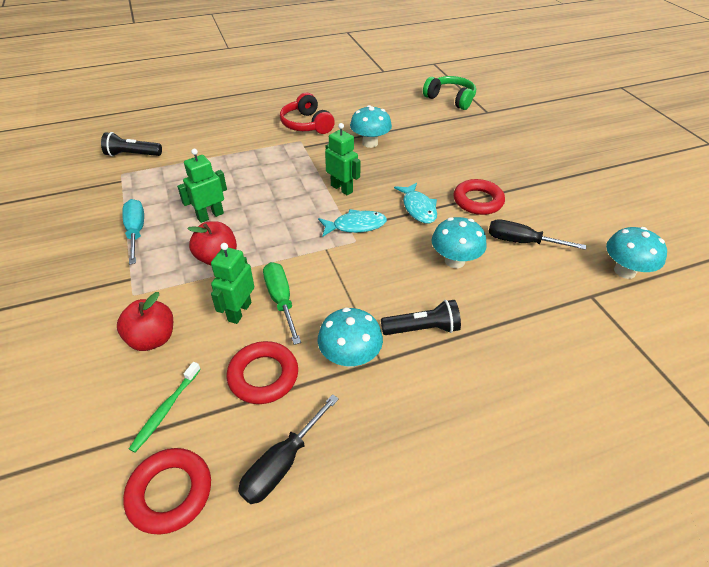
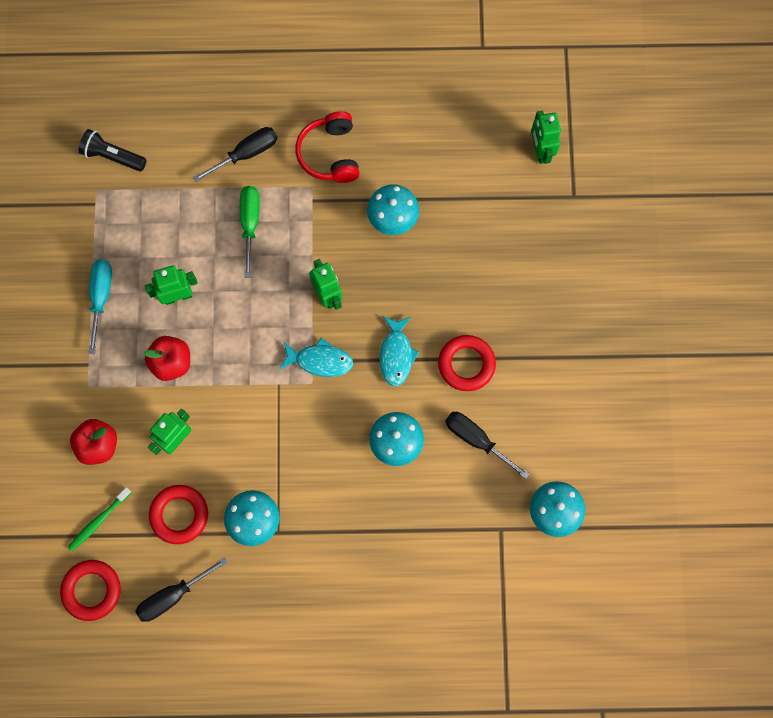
camera: 20 degrees right, 30 degrees up
green screwdriver [263,262,301,345] -> green screwdriver moved to [240,186,260,278]
black flashlight [381,300,461,335] -> none
green headphones [423,76,476,110] -> green robot [531,111,561,164]
none -> black screwdriver [193,127,277,182]

